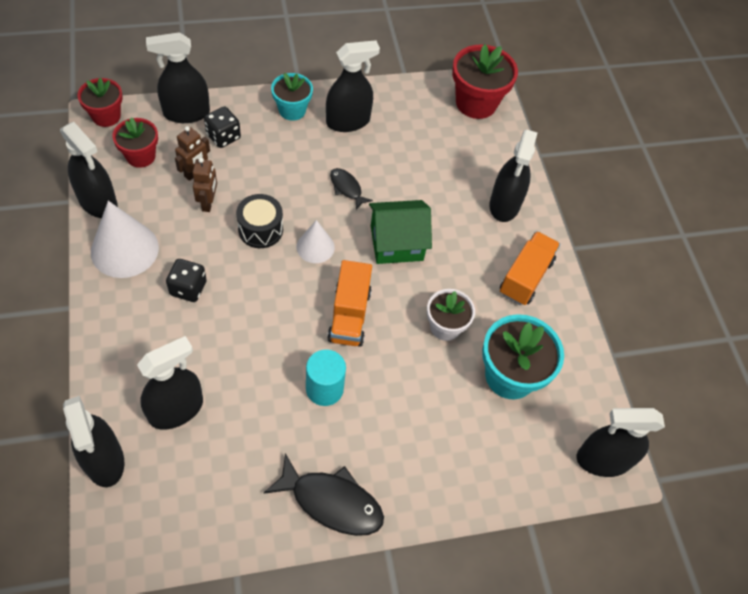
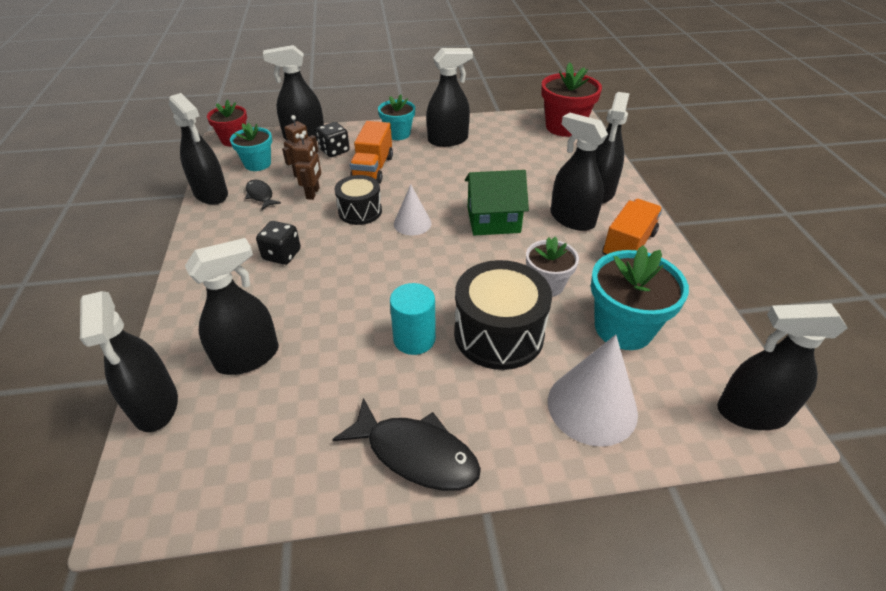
camera: 10 degrees right, 15 degrees down
white cone [91,201,159,278] -> white cone moved to [548,335,638,447]
red flower pot [112,117,158,168] -> turquoise flower pot [230,123,272,171]
orange truck [327,260,372,347] -> orange truck moved to [350,121,393,184]
black fish [330,168,373,210] -> black fish moved to [245,180,281,210]
none -> black drum [454,260,552,370]
none -> black spray bottle [550,113,608,231]

